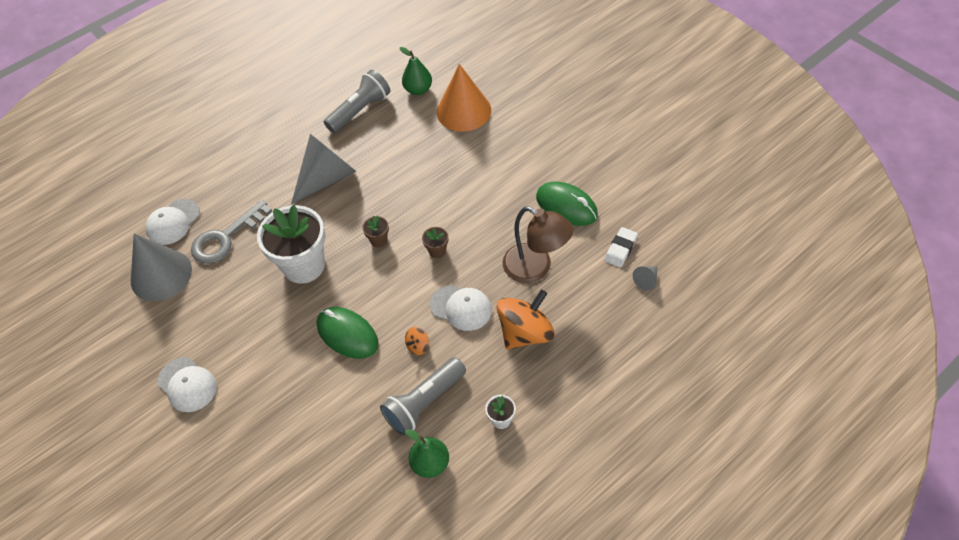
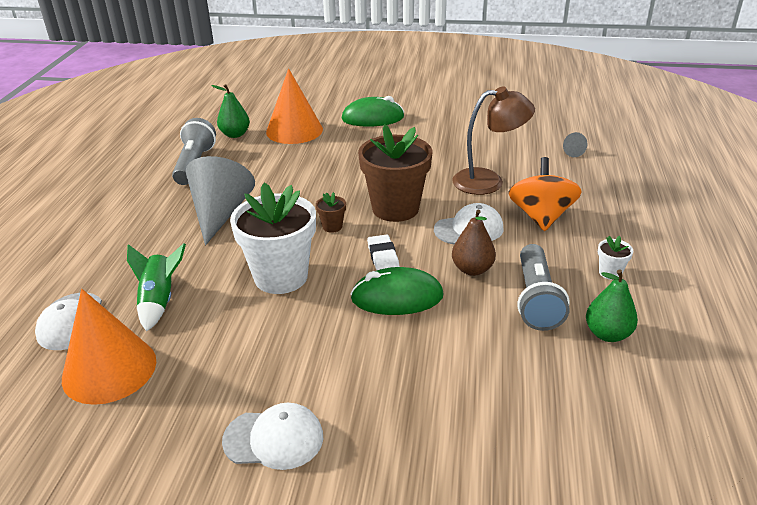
camera: 45 degrees left, 20 degrees down
grey cone [130,234,192,301] -> orange cone [62,289,156,405]
grey key [191,200,272,264] -> green rocket [127,243,186,332]
orange spinning top [405,327,429,355] -> brown pear [452,210,496,276]
brown flower pot [422,227,448,258] -> brown flower pot [358,124,433,222], size x2.44
green mouse [536,181,598,226] -> green mouse moved to [341,96,404,127]
white eraser [604,227,638,267] -> white eraser moved to [367,234,400,270]

